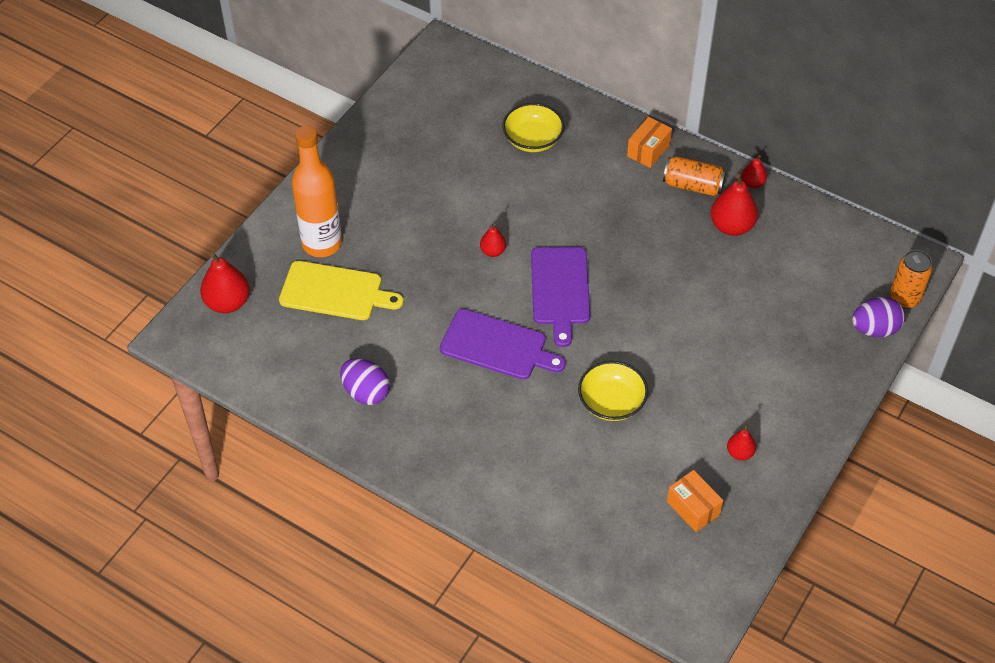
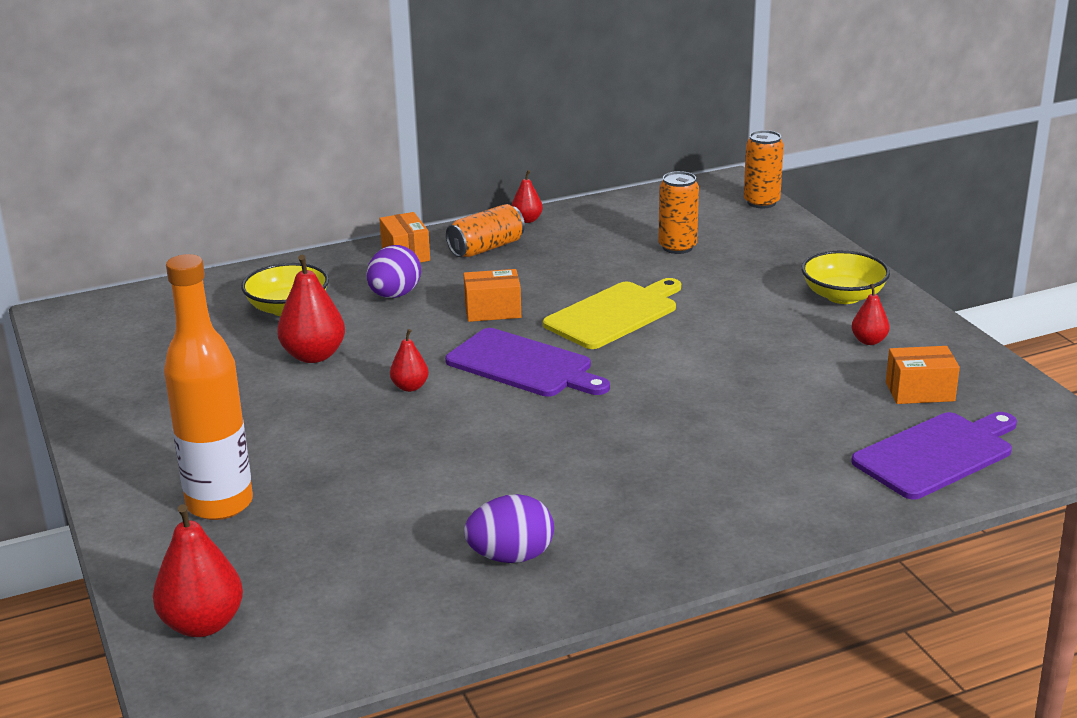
camera: 55 degrees left, 25 degrees down
yellow cutting board [279,261,403,320] -> yellow cutting board moved to [543,278,681,349]
purple cutting board [440,309,566,380] -> purple cutting board moved to [851,412,1017,499]
yellow bowl [578,361,648,421] -> yellow bowl moved to [801,250,890,304]
red pear [711,174,758,236] -> red pear moved to [277,255,345,363]
purple egg [852,297,905,337] -> purple egg moved to [366,245,421,298]
none -> orange box [463,269,521,322]
none -> orange can [658,171,699,254]

